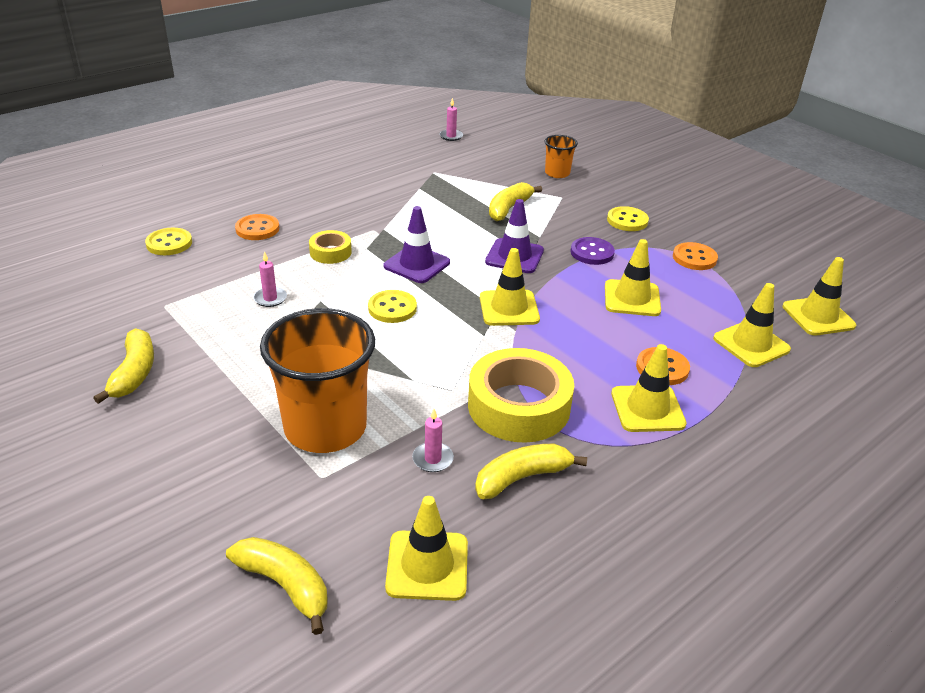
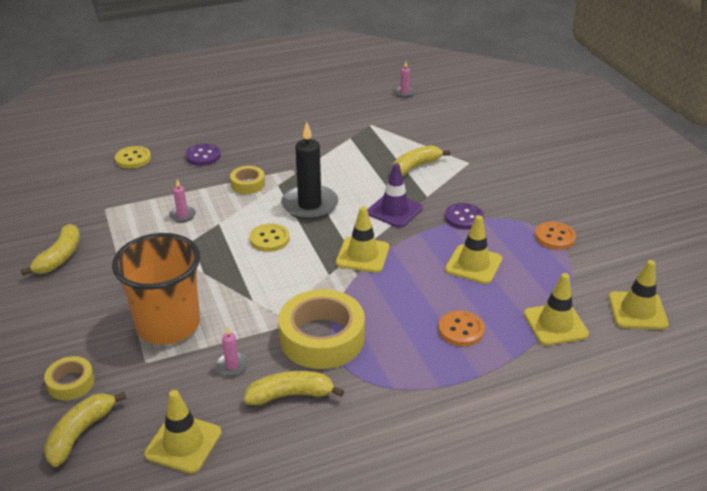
camera: 20 degrees right, 0 degrees up
yellow banana [226,537,328,635] -> yellow banana turned 120 degrees counterclockwise [44,392,126,467]
orange button [235,214,279,240] -> purple button [185,143,221,166]
purple traffic cone [384,206,450,283] -> black candle [281,121,338,220]
orange cup [544,135,578,178] -> none
yellow button [607,206,649,231] -> none
yellow traffic cone [611,344,687,432] -> none
none -> yellow tape [44,356,95,400]

